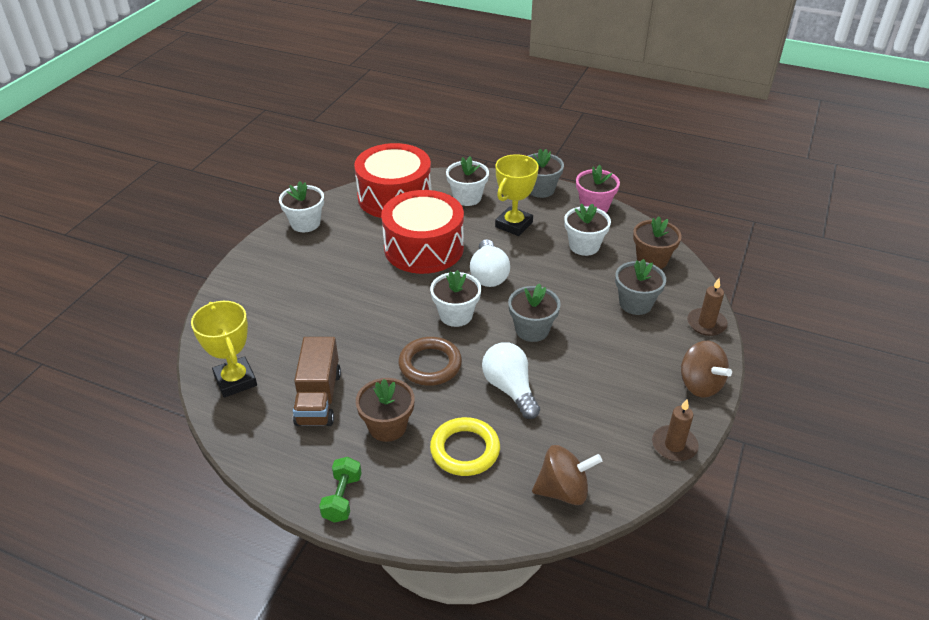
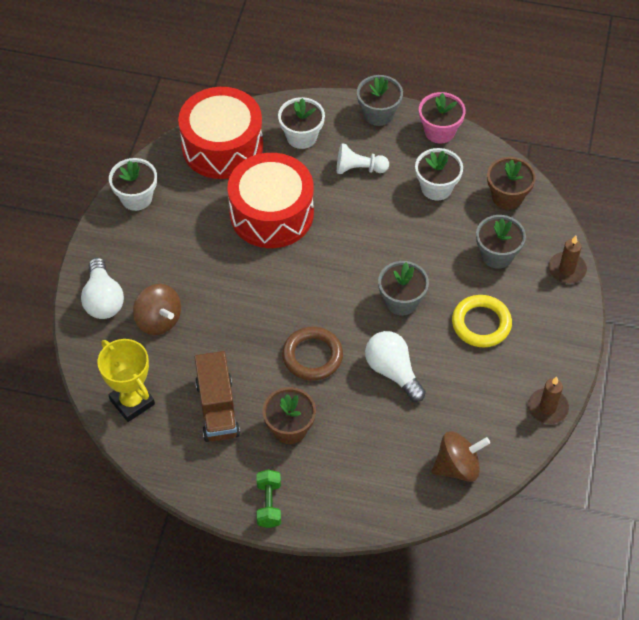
camera: 10 degrees left, 15 degrees up
white flower pot [430,270,481,327] -> none
yellow ring [430,417,500,476] -> yellow ring moved to [452,295,512,347]
white light bulb [470,239,510,287] -> white light bulb moved to [81,258,124,319]
yellow trophy [495,154,539,236] -> white pawn [337,143,389,174]
brown spinning top [681,341,732,398] -> brown spinning top moved to [133,284,181,335]

